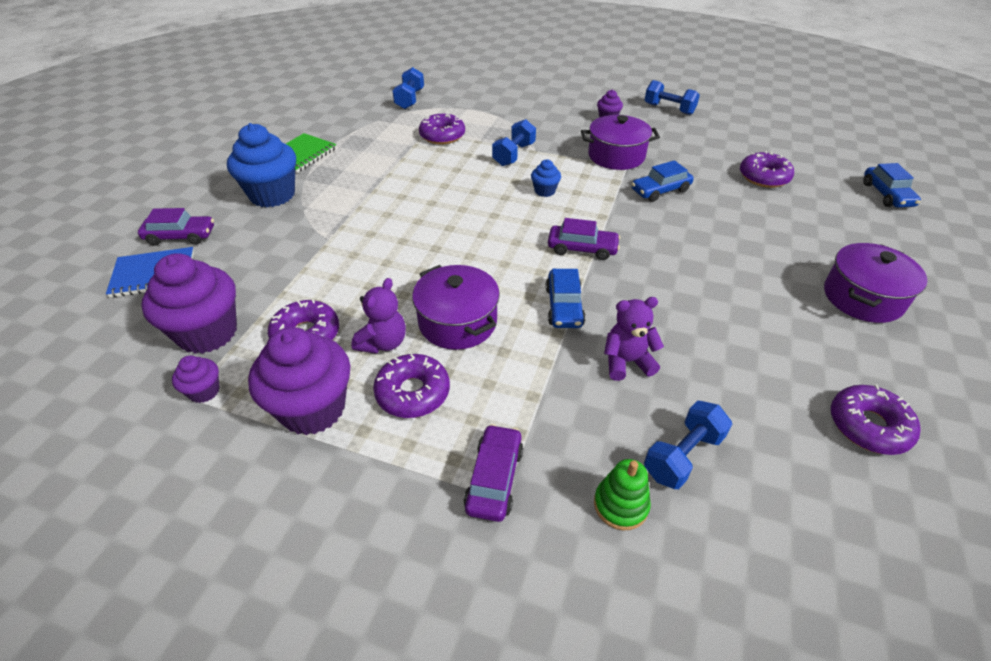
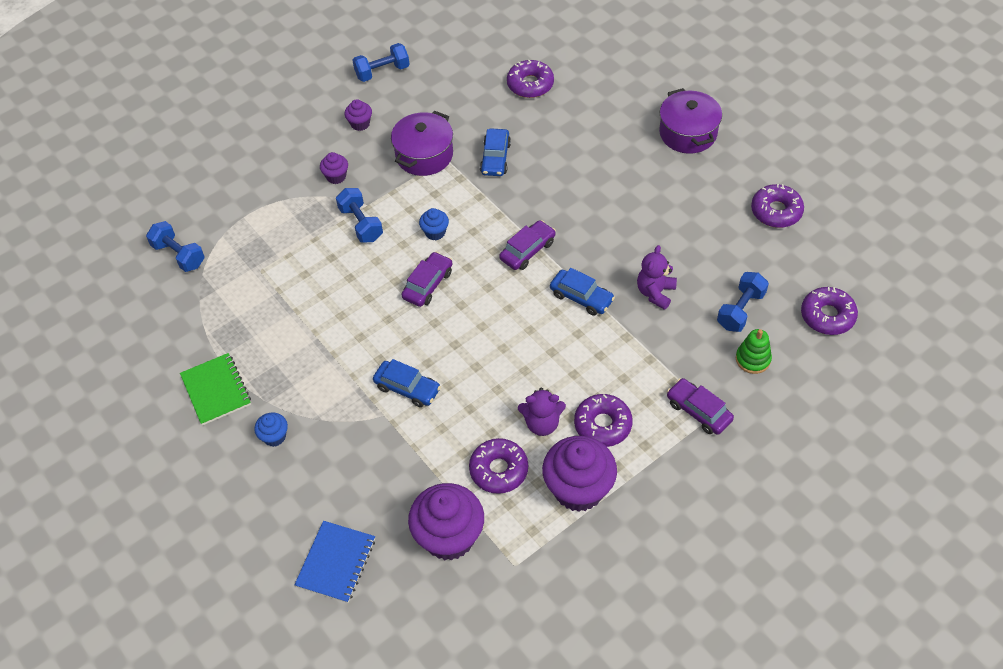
camera: 55 degrees left, 10 degrees up
purple car [138,208,214,246] -> purple car moved to [401,252,452,307]
purple cupcake [172,355,220,403] -> purple cupcake moved to [320,152,348,184]
blue cupcake [227,123,296,207] -> blue cupcake [254,412,288,447], size x0.47
purple teddy bear [351,278,406,354] -> purple teddy bear turned 120 degrees clockwise [518,388,566,436]
purple pot [412,265,500,350] -> none
purple donut [419,112,465,145] -> purple donut moved to [801,287,858,335]
blue dumbbell [644,400,732,489] -> blue dumbbell turned 45 degrees clockwise [717,272,769,332]
blue car [863,163,921,208] -> blue car moved to [373,359,441,407]

